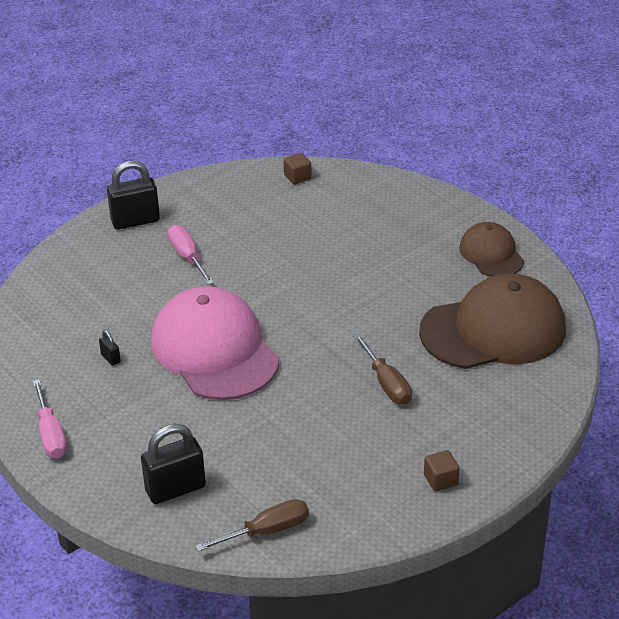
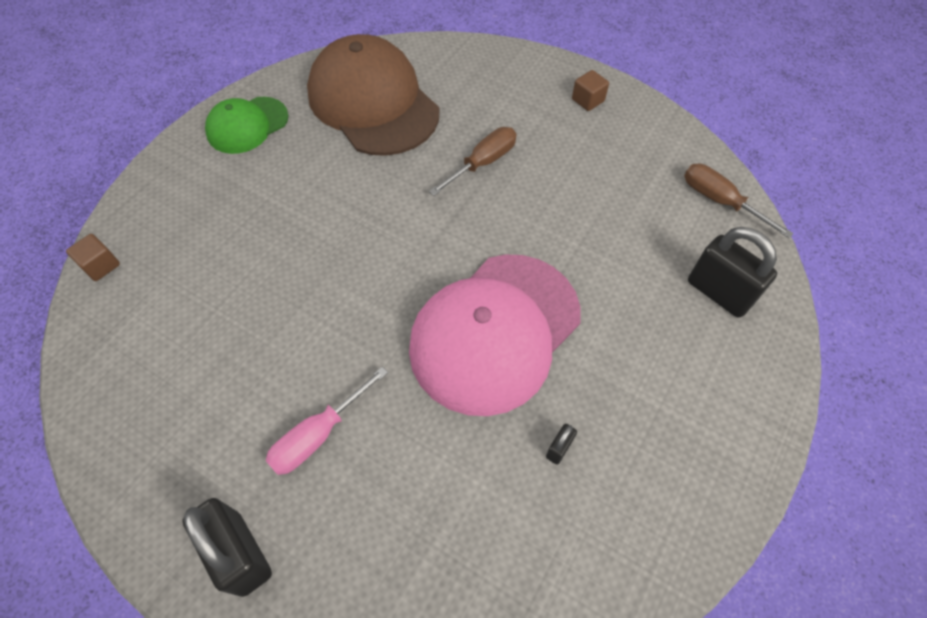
camera: 110 degrees left, 20 degrees up
pink screwdriver [33,379,67,458] -> none
brown cube [283,153,312,185] -> brown cube moved to [66,234,120,281]
brown cap [459,222,524,277] -> green cap [205,97,289,154]

